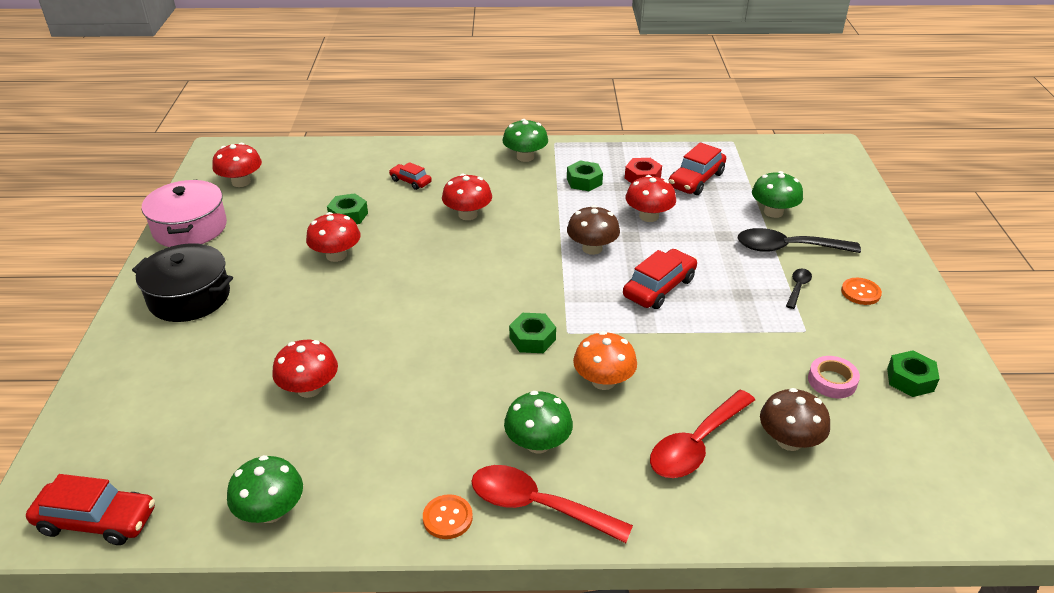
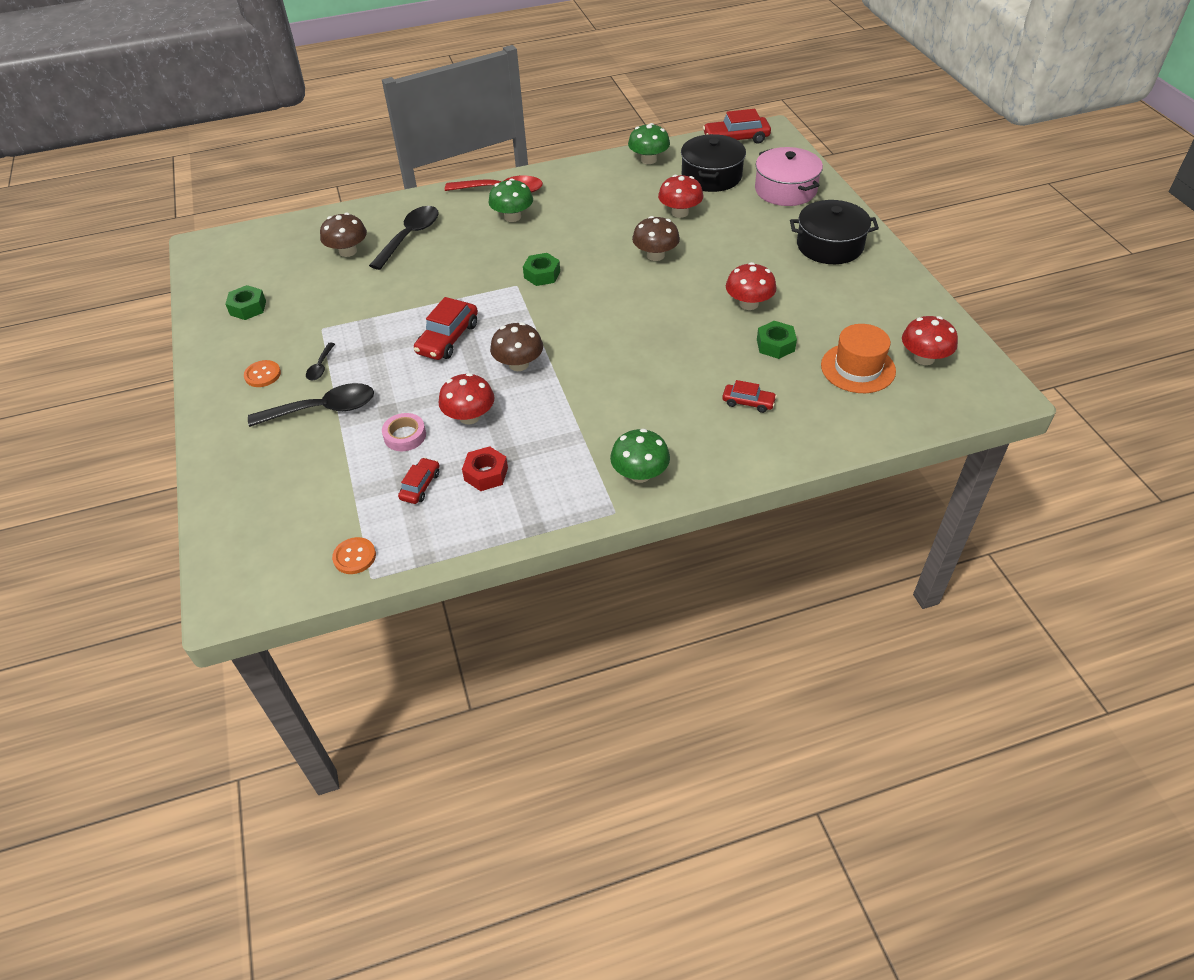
camera: 165 degrees right, 10 degrees up
pink pot [142,180,227,247] -> pink pot moved to [755,147,823,206]
orange button [423,494,473,539] -> orange button moved to [332,537,376,574]
red mushroom [442,174,492,220] -> none
green nut [567,160,603,191] -> none
orange mushroom [573,331,637,390] -> none
red spoon [650,390,755,478] -> black spoon [369,206,439,270]
red car [668,142,726,195] -> red car [398,457,440,504], size x0.59
green mushroom [752,171,803,218] -> none
pink tape [808,356,860,398] -> pink tape moved to [382,413,426,451]
none -> brown mushroom [632,216,680,261]
none -> black pot [681,134,746,192]
none -> orange hat [821,324,896,393]

